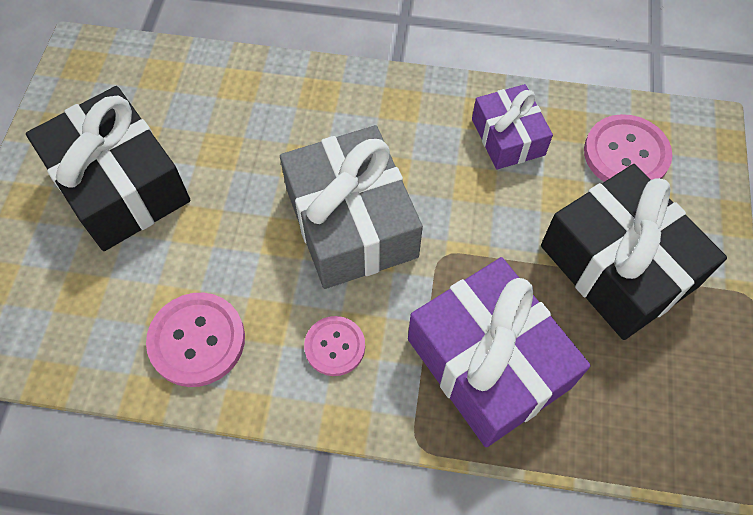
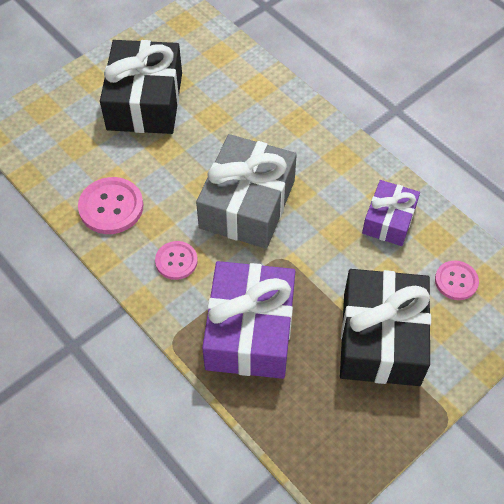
camera: 40 degrees right, 5 degrees down
pink button [584,114,673,182] -> pink button [435,260,479,300], size x0.63

